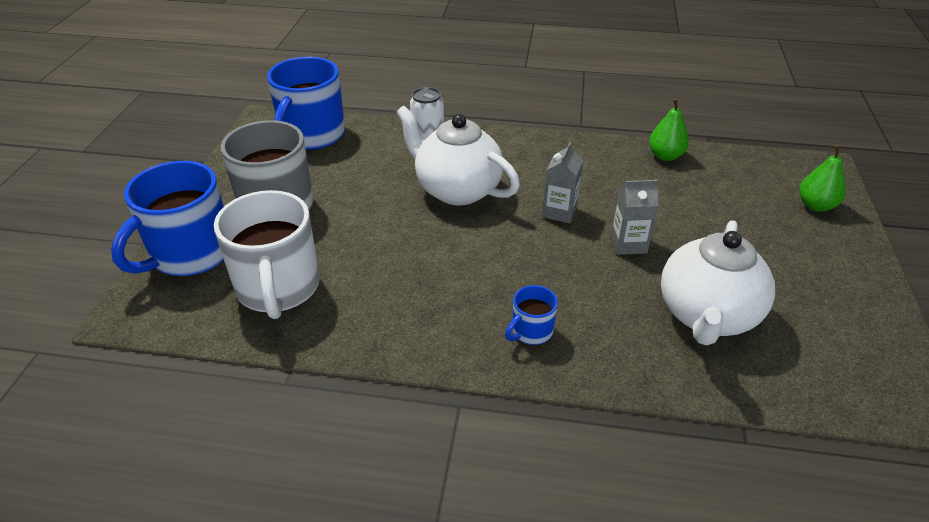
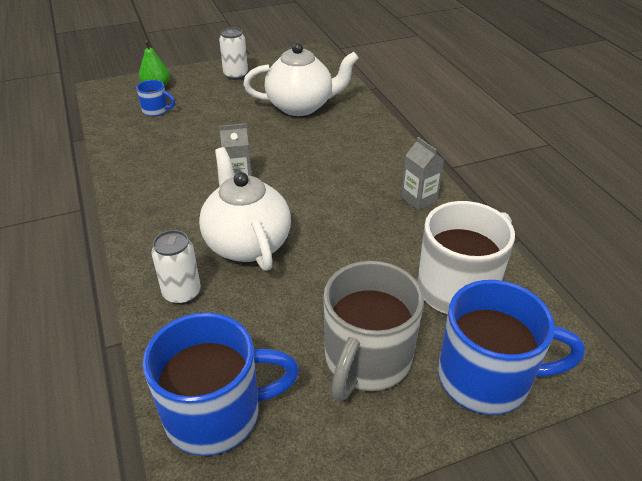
camera: 120 degrees left, 0 degrees up
white teapot [396,106,520,206] -> white teapot turned 150 degrees clockwise [199,147,291,271]
blue mug [505,285,558,345] -> blue mug moved to [136,80,175,116]
grey carton [611,180,659,255] -> grey carton moved to [401,137,444,211]
green pear [649,98,689,161] -> none
none -> white can [219,27,248,80]

